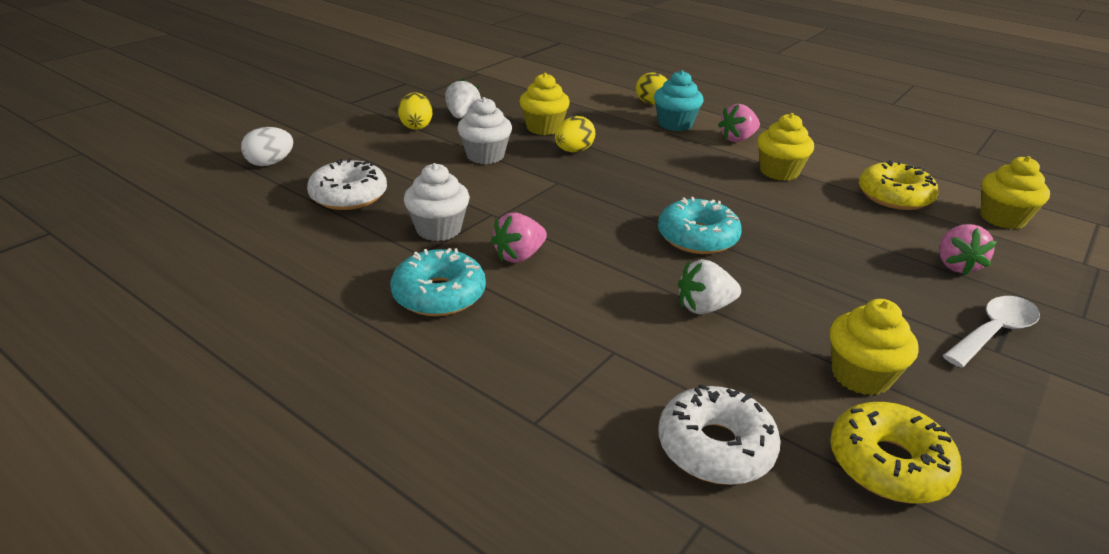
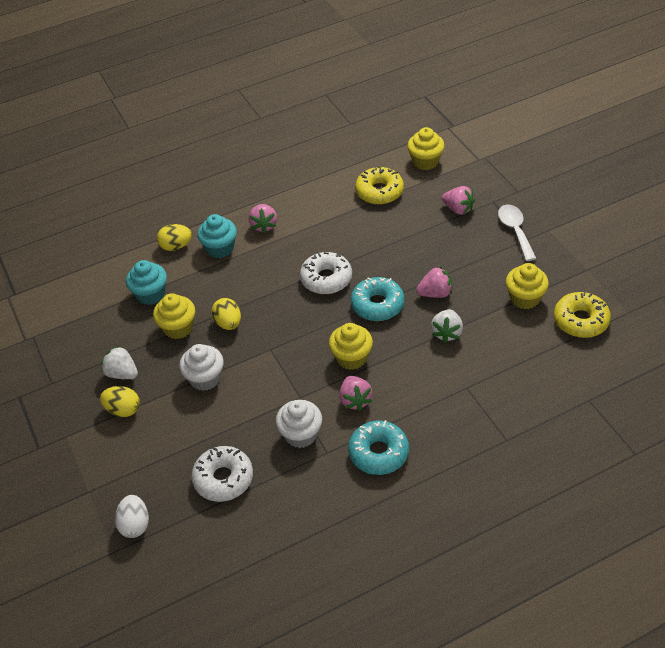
camera: 60 degrees left, 15 degrees up
white donut [658,384,781,485] -> white donut moved to [300,251,352,294]
yellow cupcake [757,113,814,181] -> yellow cupcake moved to [329,323,373,370]
none -> turquoise cupcake [126,260,167,305]
none -> pink strawberry [416,267,452,298]

